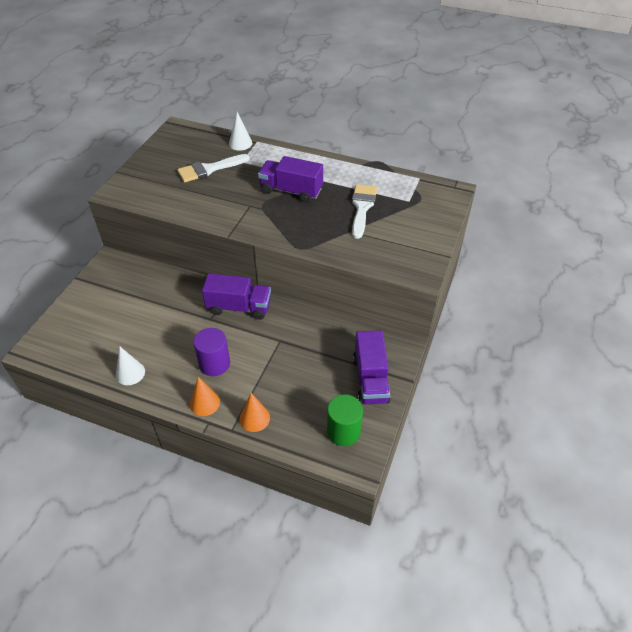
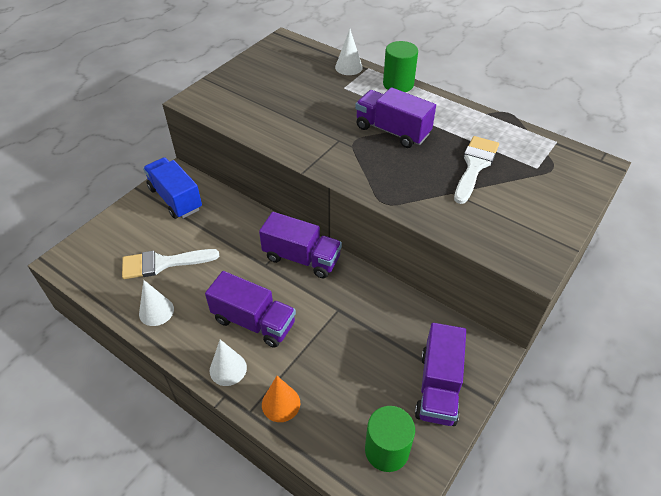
camera: 15 degrees right, 0 degrees up
white brush [177,154,250,182] -> white brush moved to [122,249,219,279]
orange cone [190,377,220,416] -> white cone [210,339,247,386]
purple cylinder [193,328,230,376] -> purple truck [205,271,296,348]
none -> blue truck [143,157,202,219]
none -> green cylinder [383,41,418,92]

